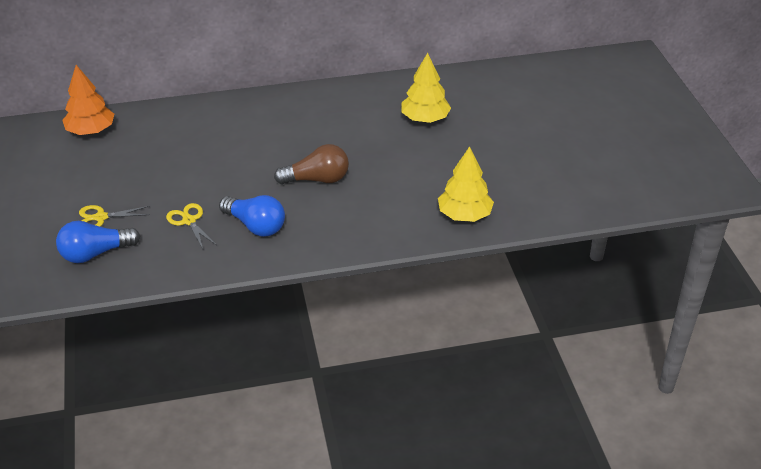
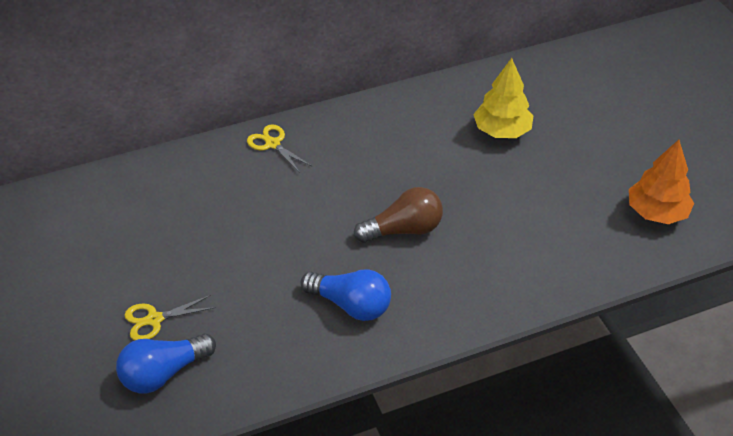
camera: 10 degrees left, 5 degrees up
orange tree [62,65,114,135] -> orange tree moved to [629,140,694,224]
yellow scissors [166,203,217,249] -> yellow scissors moved to [247,124,312,173]
yellow tree [438,146,494,222] -> none

